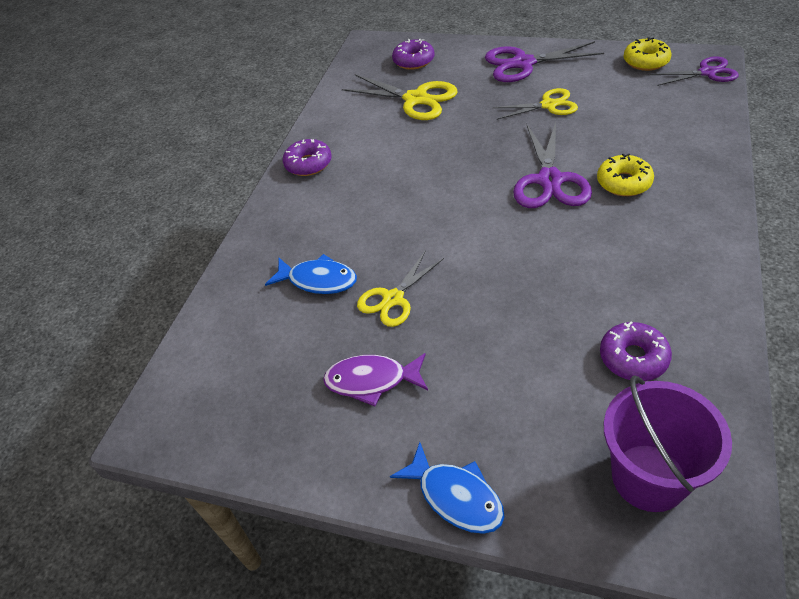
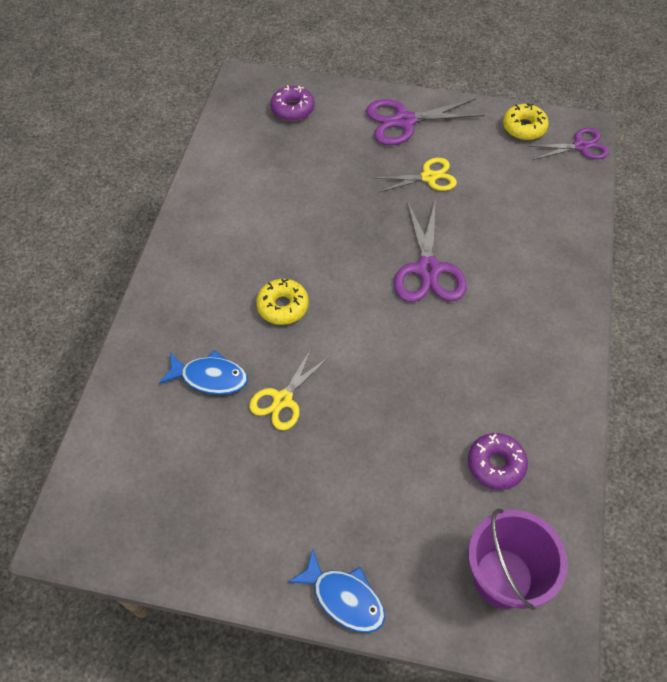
camera: 10 degrees left, 10 degrees up
purple donut [283,139,332,176] -> none
purple fish [323,353,428,406] -> none
yellow scissors [342,74,457,120] -> none
yellow donut [597,154,654,196] -> yellow donut moved to [256,279,309,325]

